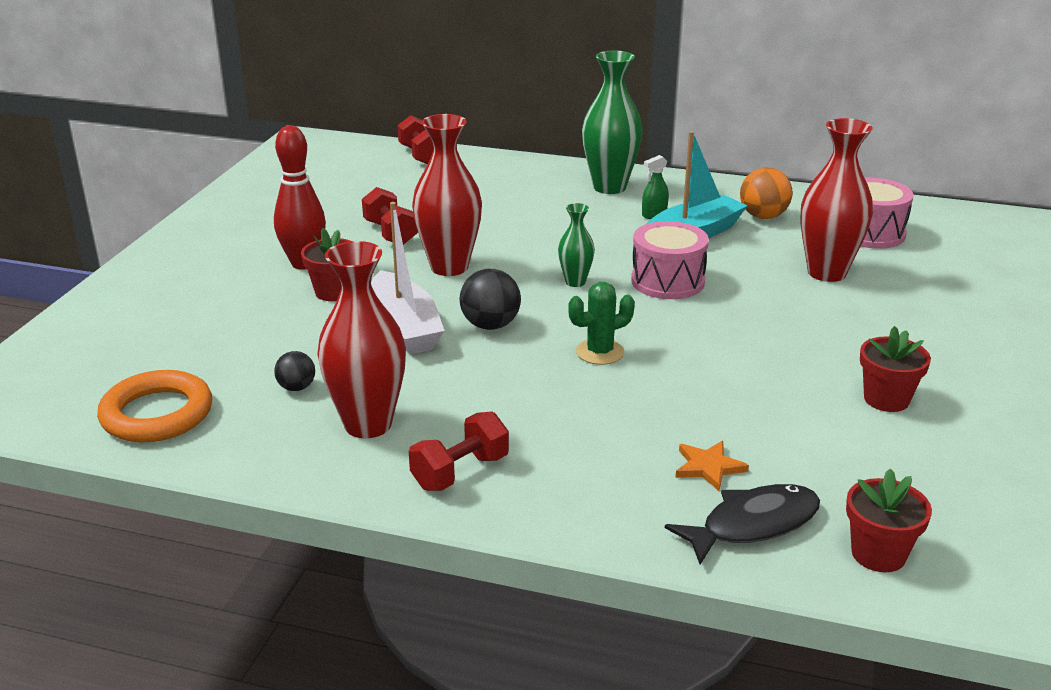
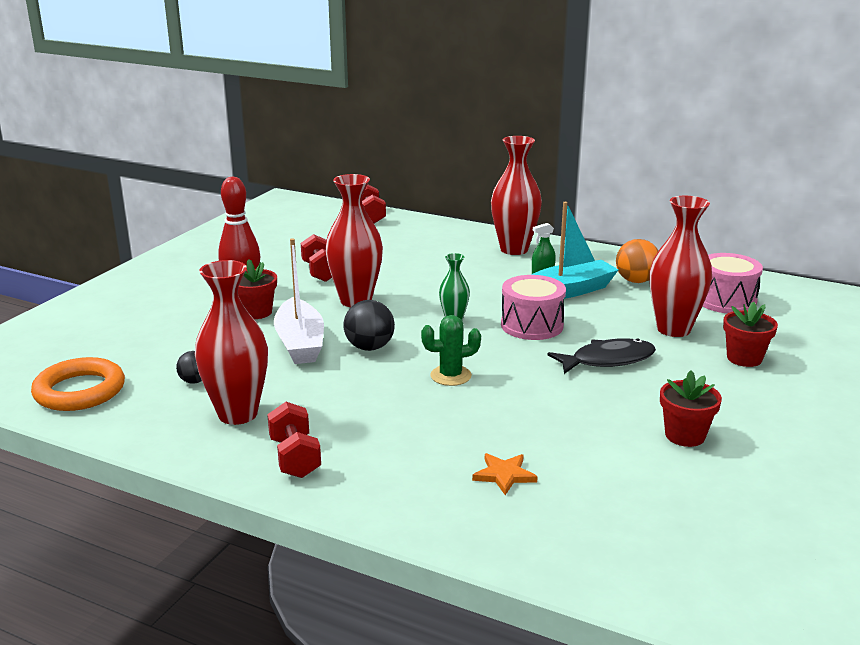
camera: 10 degrees right, 5 degrees down
red dumbbell [409,411,509,491] -> red dumbbell turned 75 degrees counterclockwise [267,402,321,478]
green vase [582,51,643,194] -> red vase [491,136,542,255]
black fish [665,484,820,564] -> black fish moved to [547,338,656,374]
red flower pot [846,468,932,572] -> red flower pot moved to [723,302,778,367]

